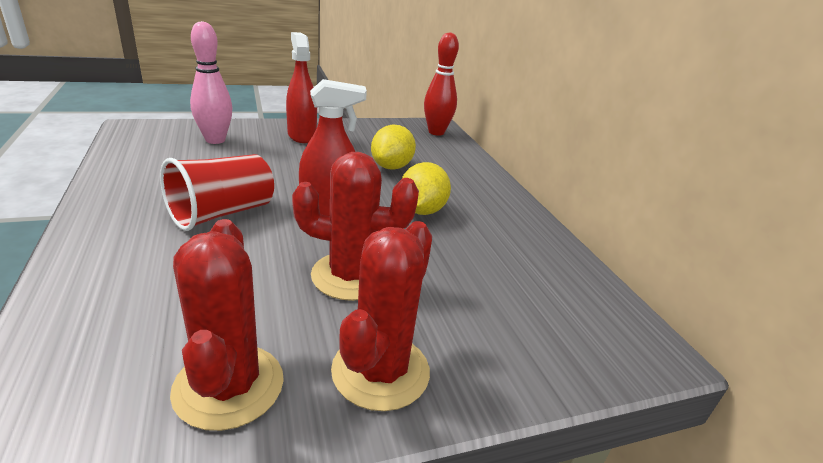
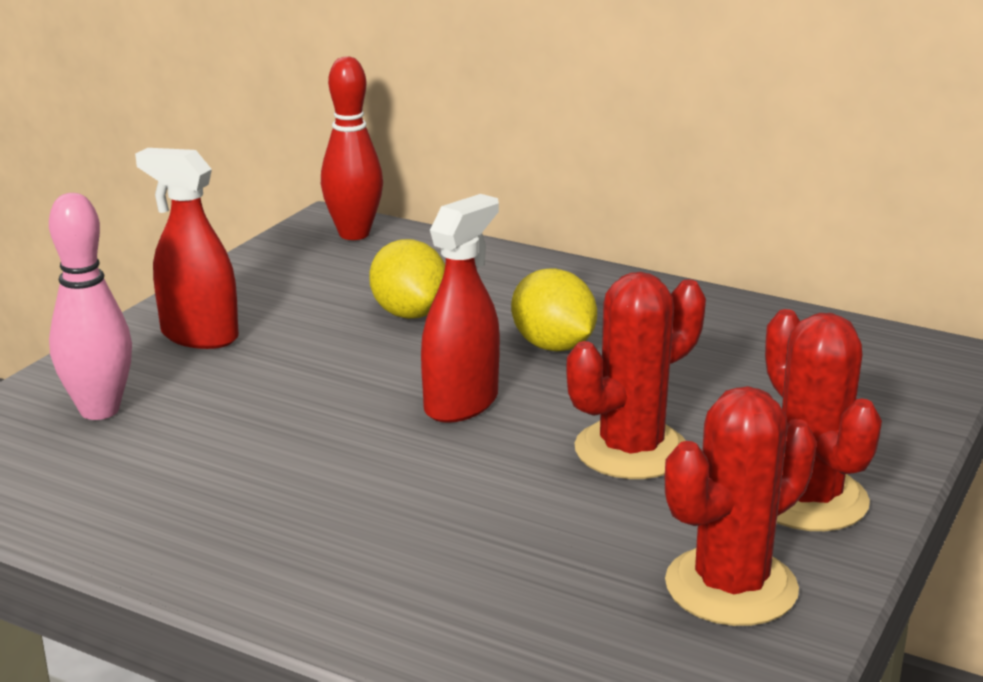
camera: 40 degrees left, 5 degrees down
red cup [160,154,274,231] -> none
red cactus [170,219,284,431] -> red cactus turned 75 degrees counterclockwise [665,386,817,626]

